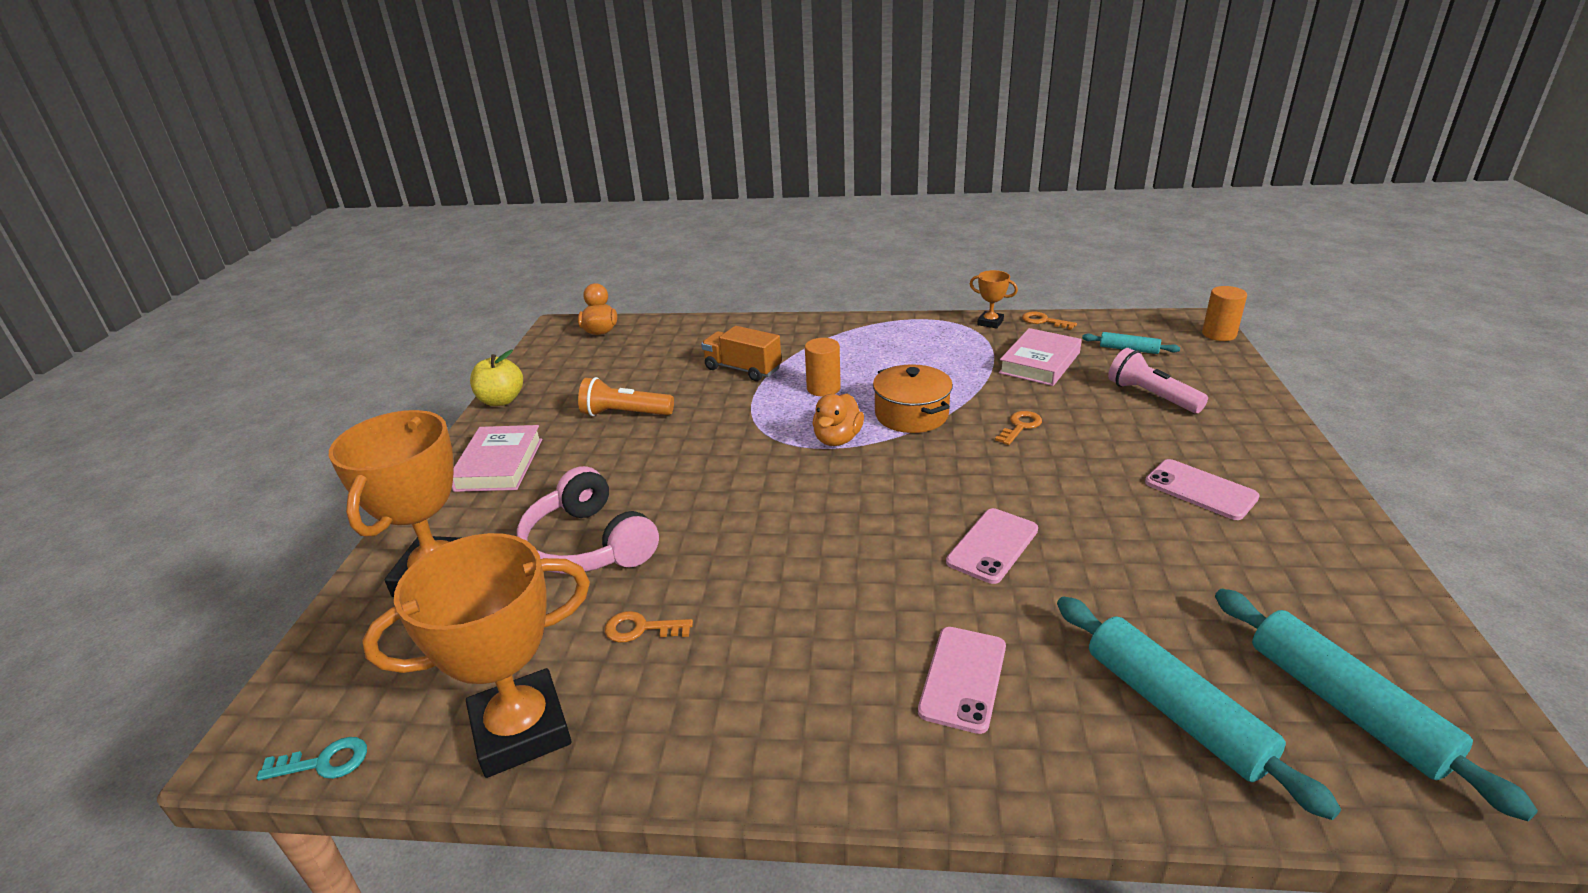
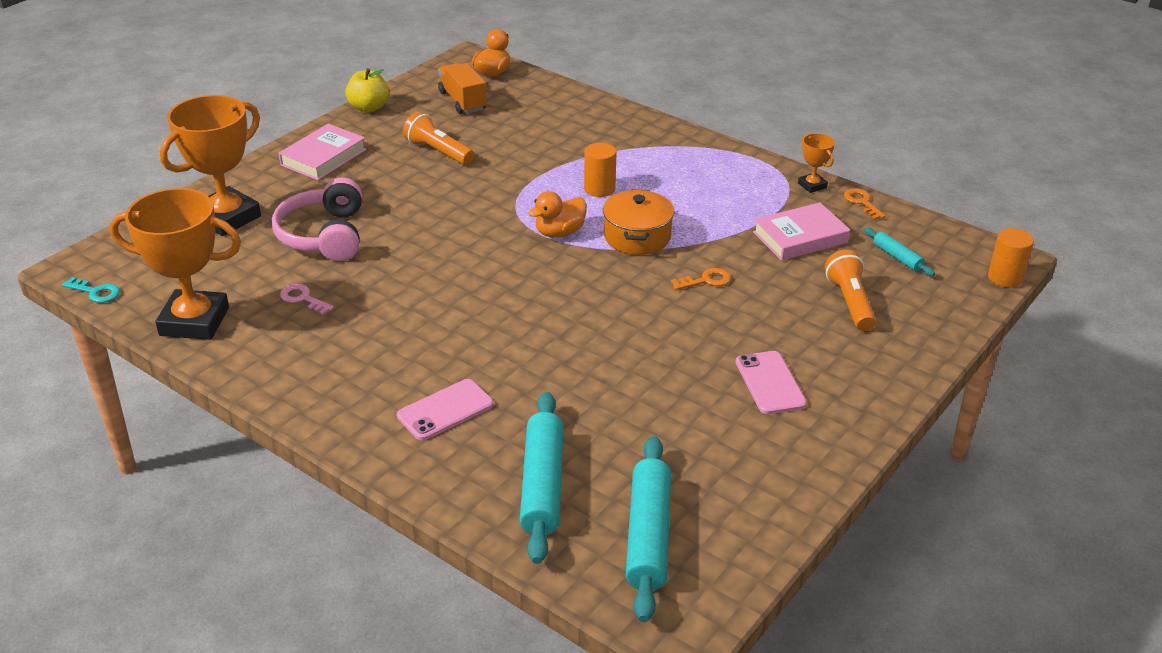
camera: 30 degrees right, 5 degrees up
orange key [605,611,693,643] -> pink key [280,284,334,315]
orange truck [701,326,782,381] -> orange truck moved to [438,63,487,114]
pink phone [946,508,1038,584] -> none
pink flashlight [1108,348,1208,413] -> orange flashlight [825,250,876,331]

